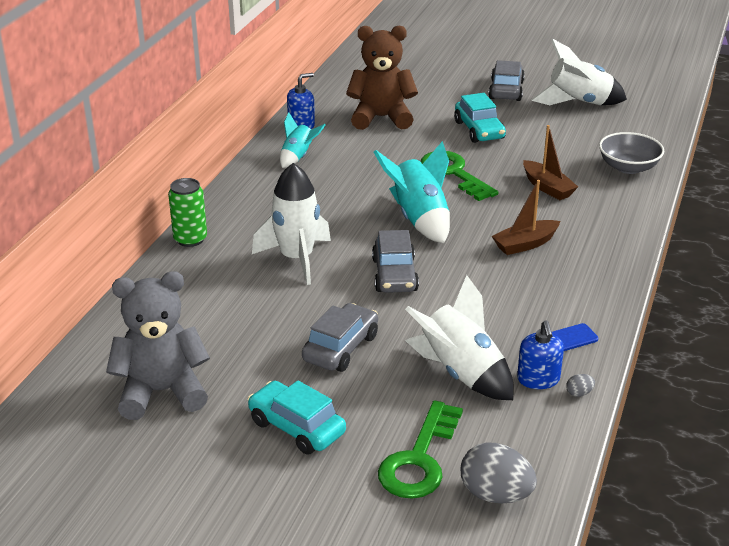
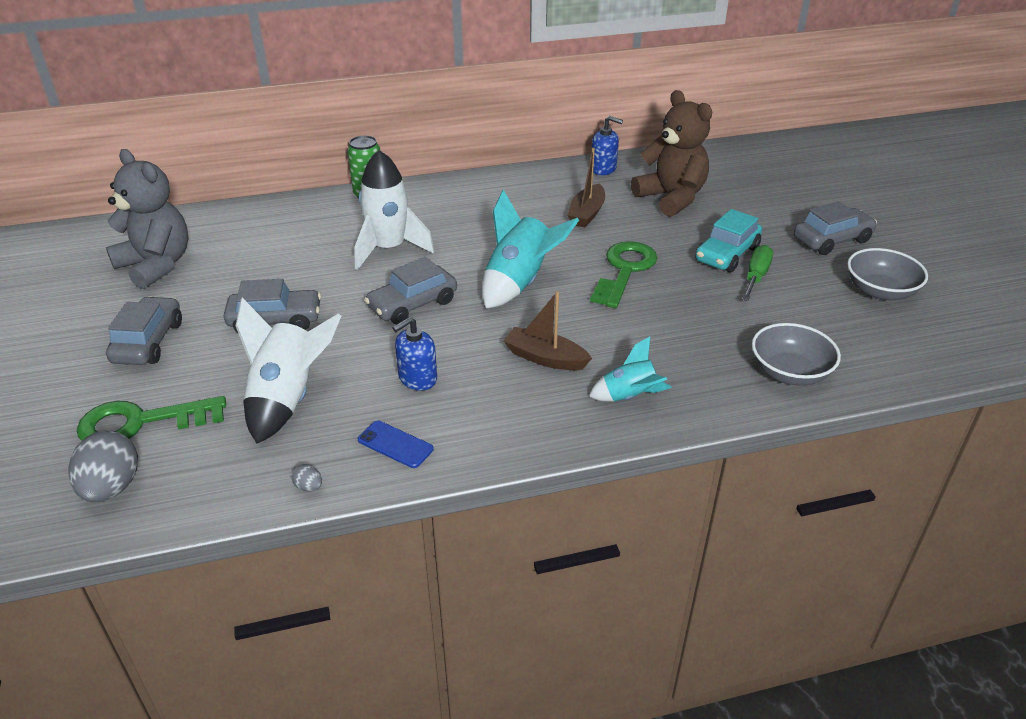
camera: 55 degrees right, 5 degrees up
turquoise car [247,381,346,455] -> grey car [106,296,182,365]
turquoise rocket [280,112,326,168] -> turquoise rocket moved to [589,336,672,402]
blue soap dispenser [517,320,564,389] -> blue soap dispenser moved to [393,317,437,391]
brown boat [523,125,578,200] -> brown boat moved to [567,148,605,227]
white rocket [531,39,627,105] -> grey bowl [847,248,928,300]
none -> green screwdriver [742,245,773,301]

